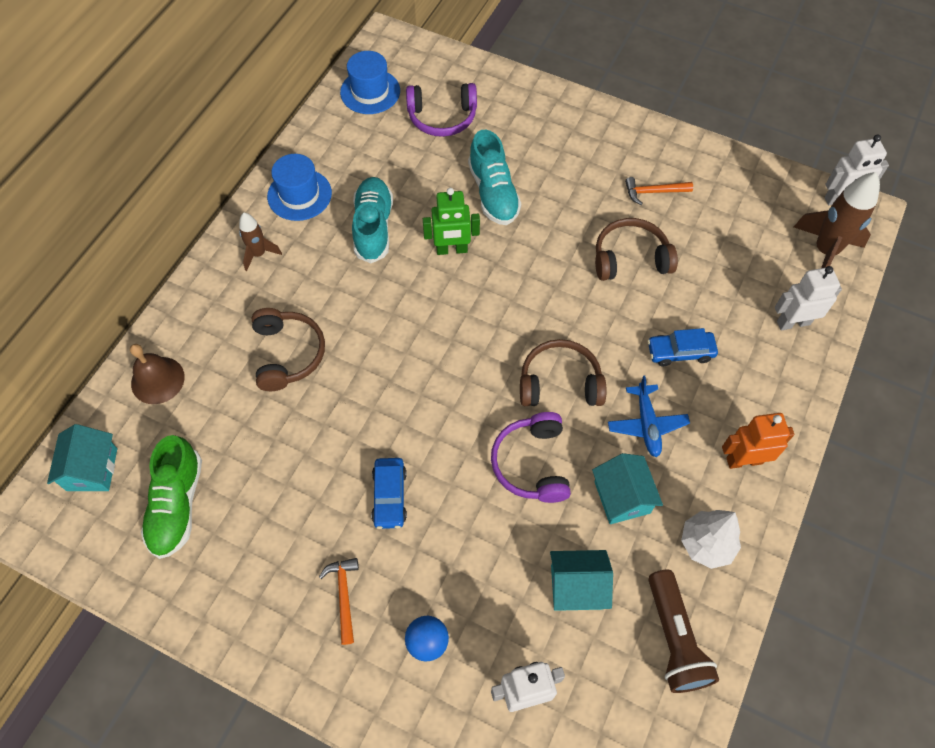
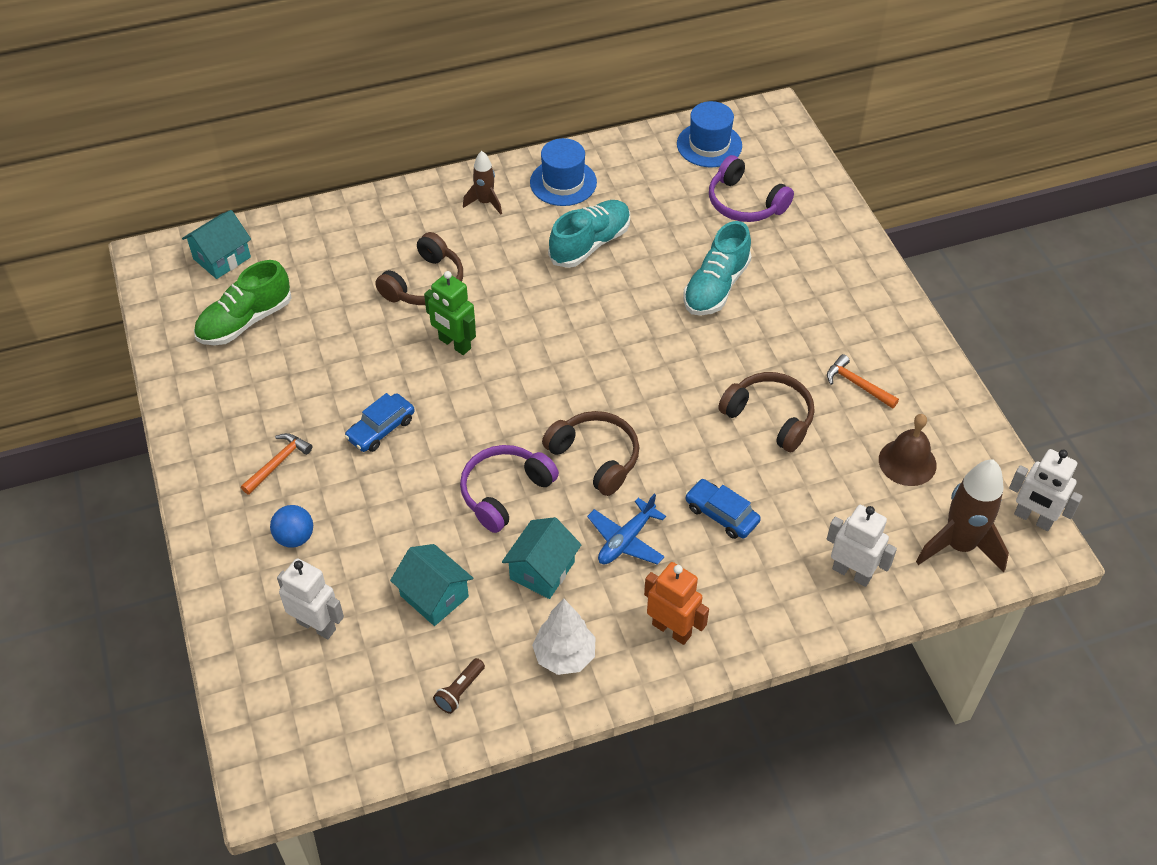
camera: 45 degrees right, 10 degrees down
brown bell [130,344,185,404] -> brown bell moved to [879,414,937,486]
green robot [423,188,480,255] -> green robot moved to [424,271,476,355]
brown flashlight [648,570,719,693] -> brown flashlight [433,658,485,714], size x0.51

